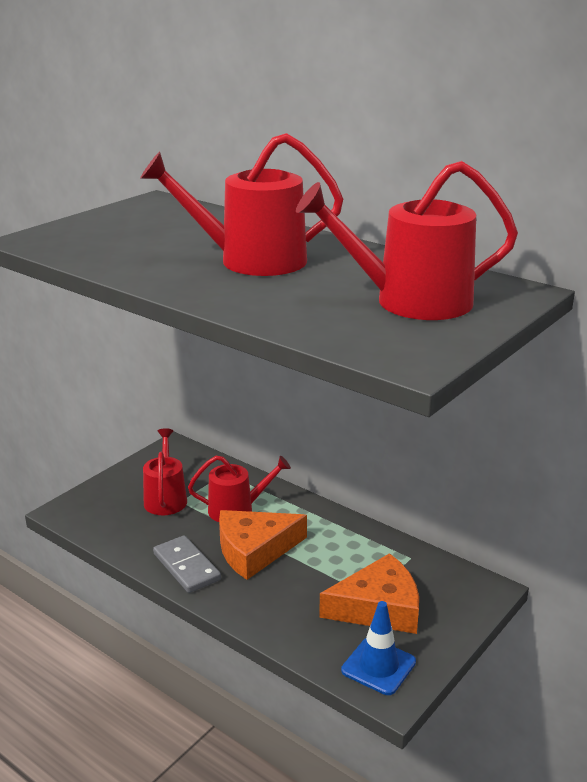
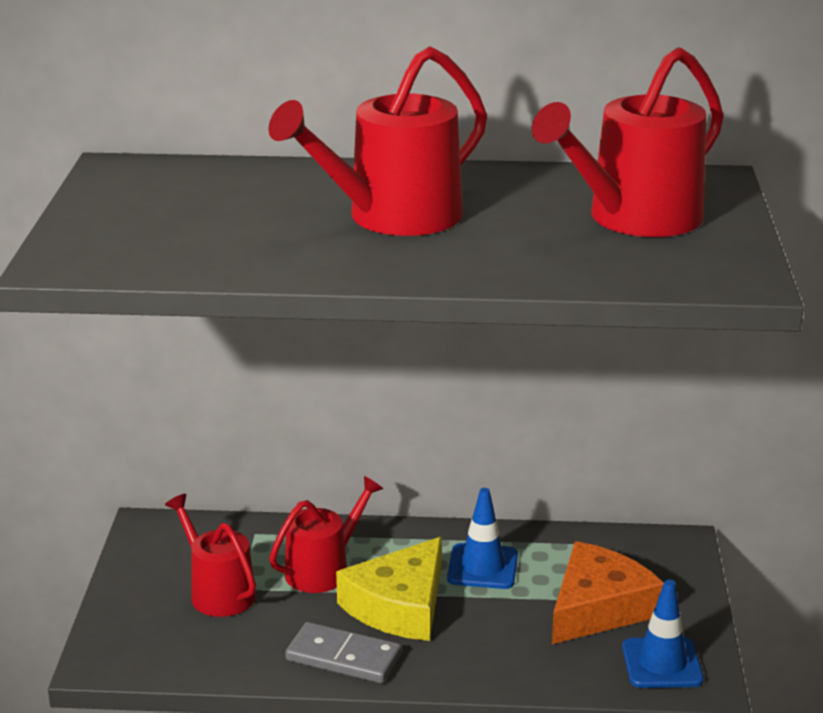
camera: 35 degrees left, 0 degrees up
orange cheese [219,510,307,580] -> yellow cheese [336,537,442,641]
none -> blue traffic cone [447,488,518,589]

